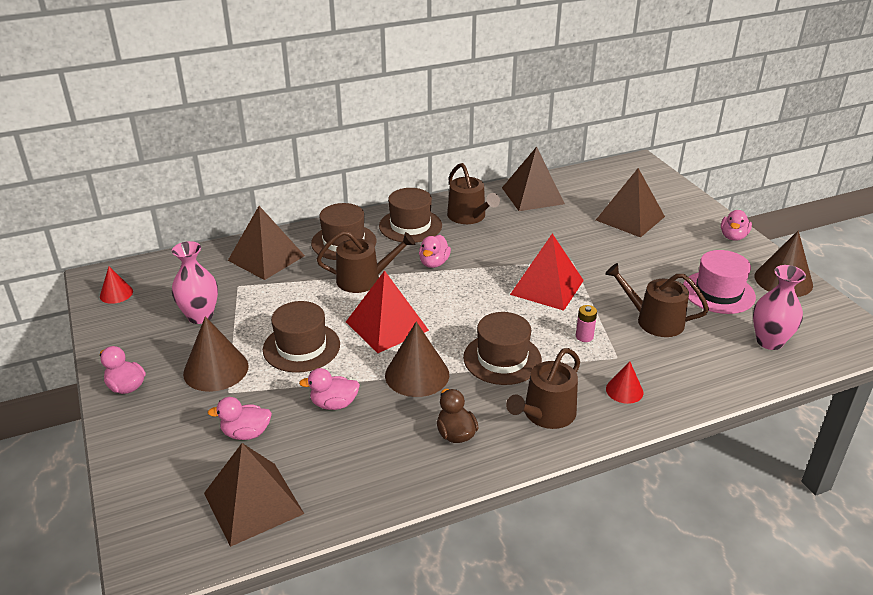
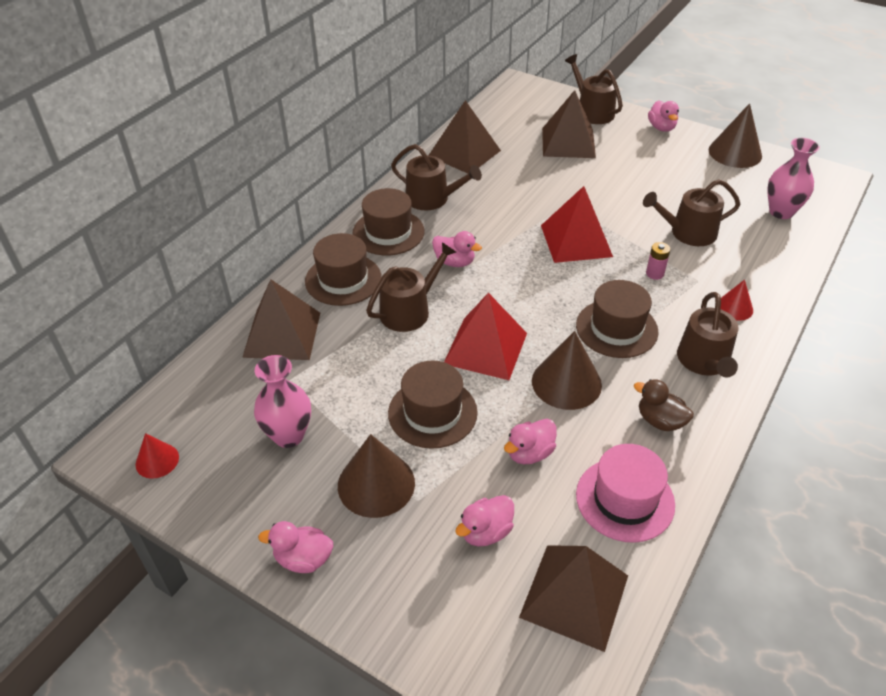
camera: 35 degrees left, 10 degrees up
pink duck [419,235,451,268] -> pink duck turned 45 degrees counterclockwise [432,231,482,267]
pink hat [683,250,756,314] -> pink hat moved to [576,444,675,543]
none -> brown watering can [565,54,623,124]

